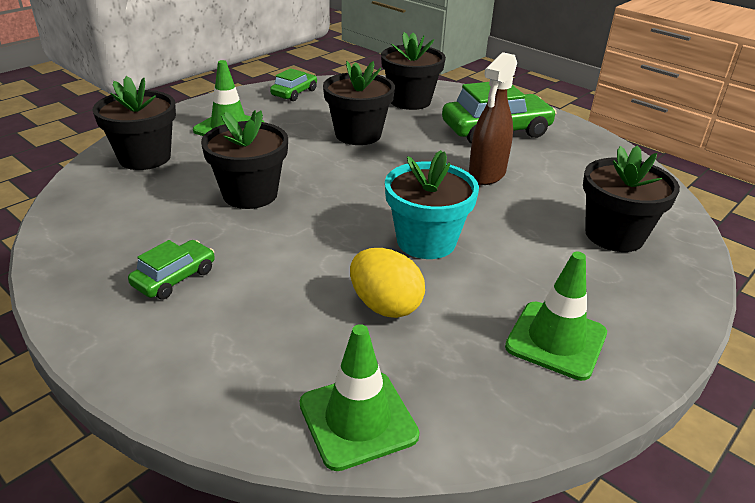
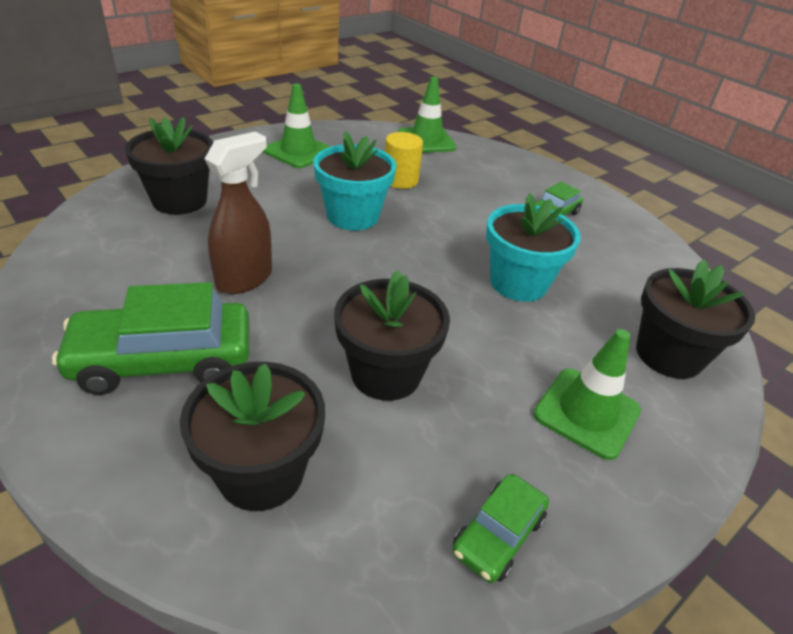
camera: 175 degrees left, 5 degrees up
black flower pot [201,110,288,209] -> turquoise flower pot [486,193,581,302]
yellow egg [350,248,425,318] -> yellow cylinder [385,132,423,189]

